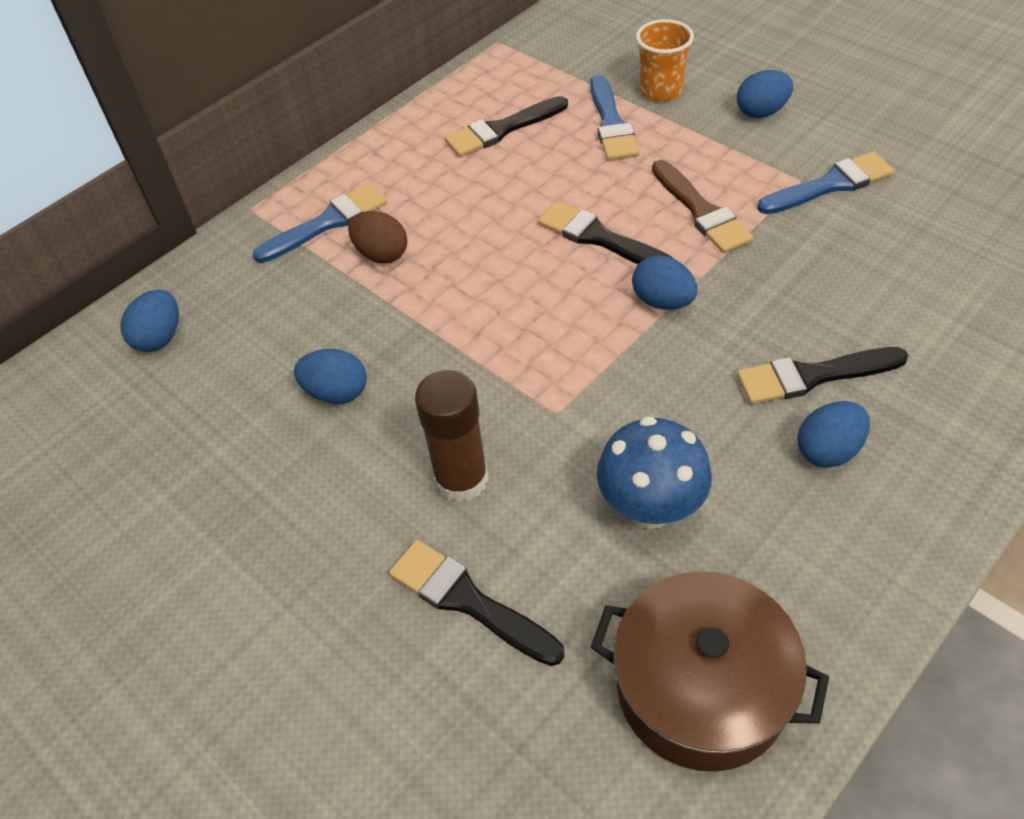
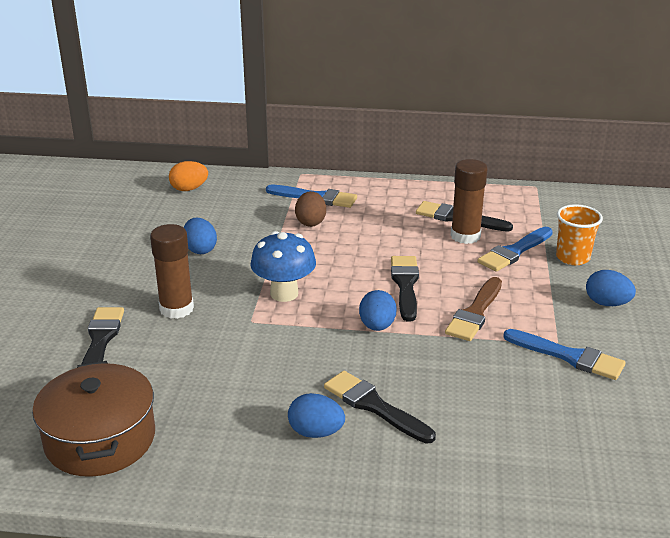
camera: 50 degrees right, 20 degrees down
blue egg [120,290,179,352] -> orange egg [169,161,208,191]
blue mushroom [597,416,712,529] -> blue mushroom moved to [250,231,316,302]
none -> brown glue stick [450,159,488,244]

